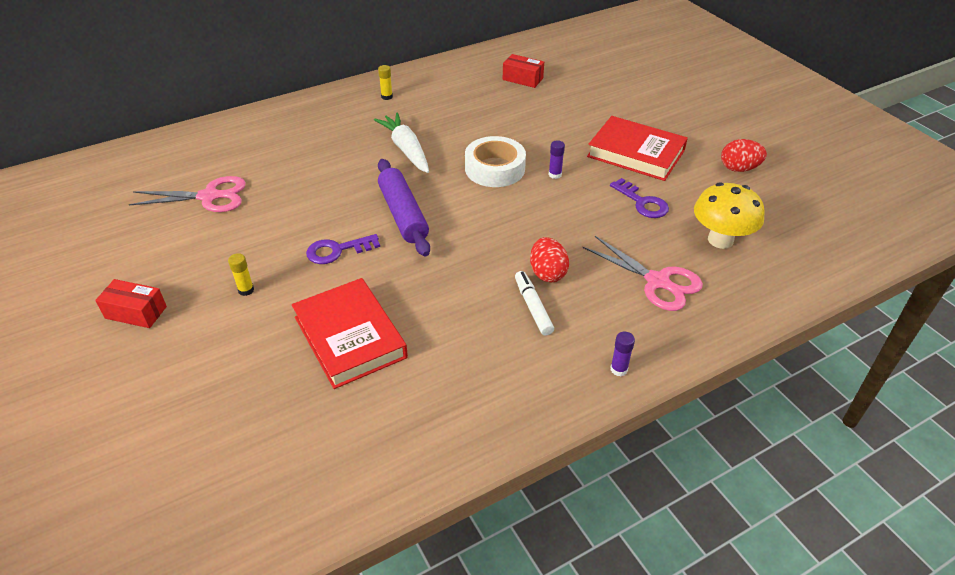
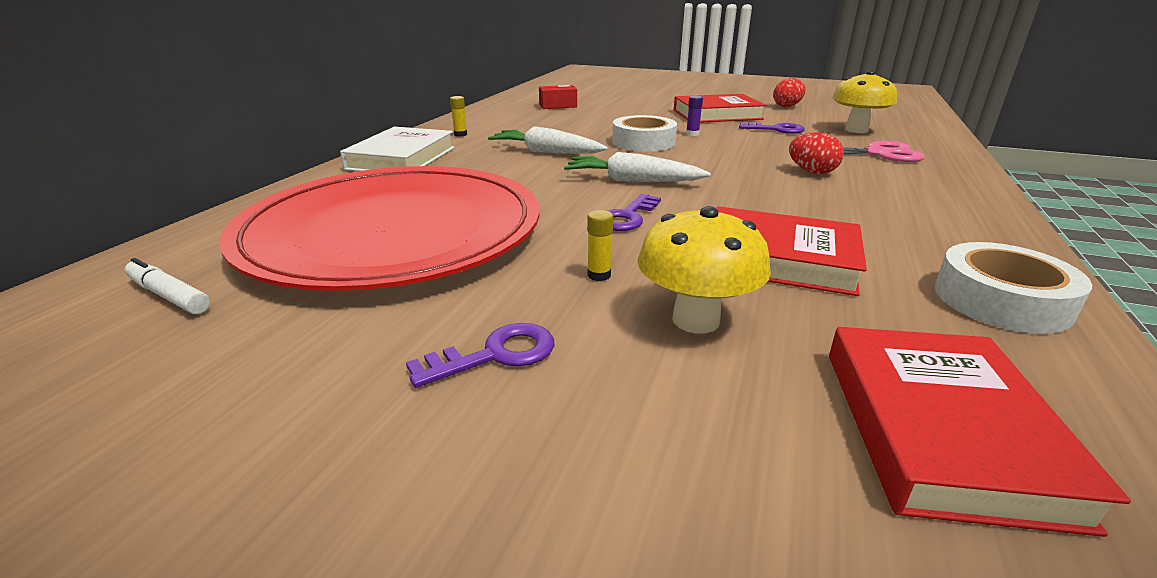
camera: 40 degrees left, 15 degrees down
red box [95,279,167,328] -> purple key [406,323,554,388]
pink scissors [129,176,246,212] -> red plate [219,166,540,291]
purple rolling pin [378,159,430,256] -> white carrot [564,152,711,182]
white marker [515,271,554,336] -> white marker moved to [125,258,210,314]
purple glue stick [610,332,635,376] -> none
none -> white book [340,127,455,171]
none -> yellow mushroom [638,206,771,334]
none -> red book [829,327,1131,537]
none -> white tape [935,242,1092,334]

